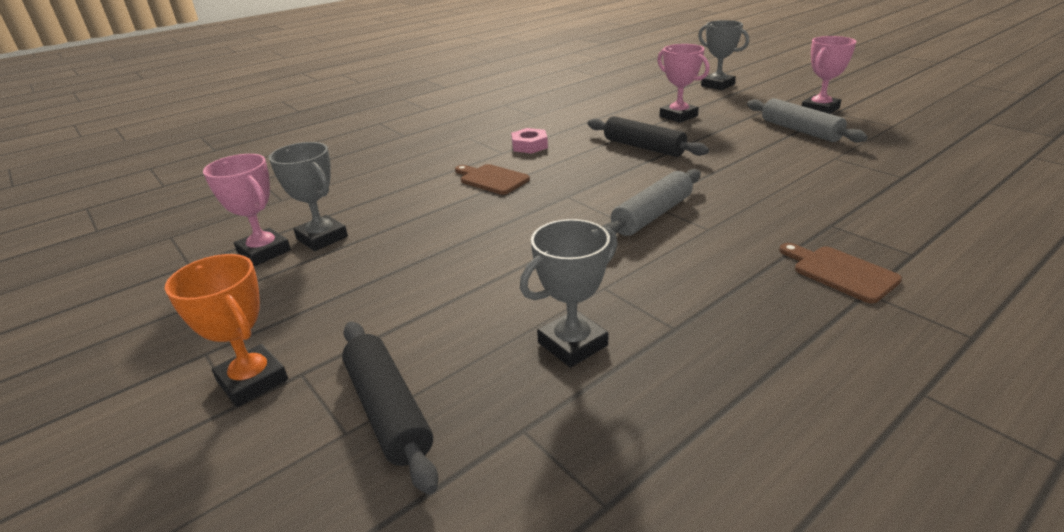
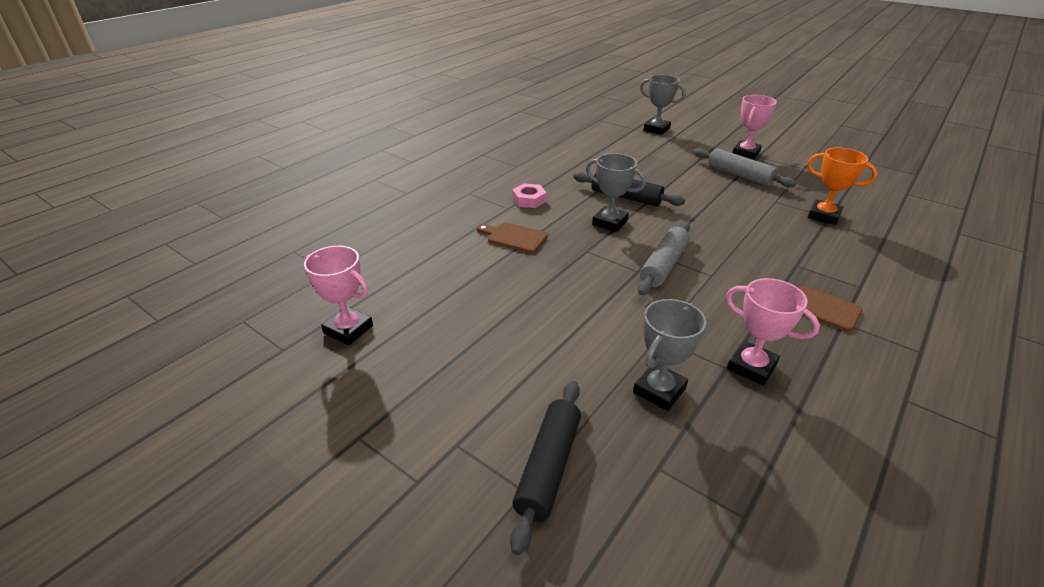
camera: 15 degrees left, 5 degrees up
orange trophy [165,254,288,407] -> orange trophy moved to [807,147,878,225]
grey trophy [269,142,348,251] -> grey trophy moved to [586,153,646,232]
black rolling pin [342,322,438,495] -> black rolling pin turned 60 degrees clockwise [510,381,581,555]
pink trophy [657,44,710,123] -> pink trophy moved to [726,278,820,386]

